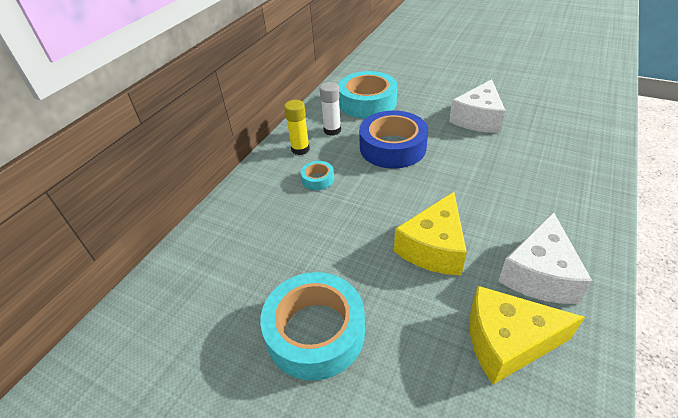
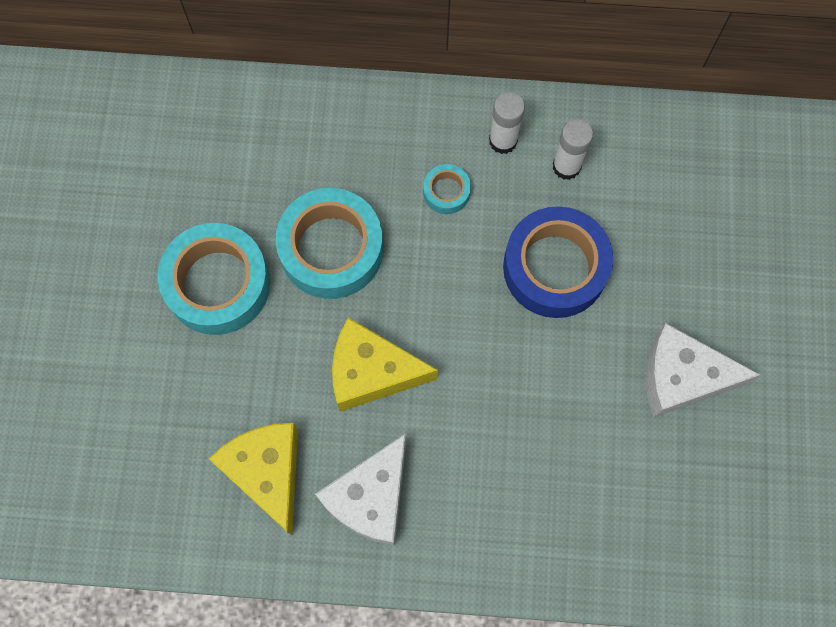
camera: 65 degrees right, 30 degrees up
yellow glue stick [284,100,310,155] -> white glue stick [489,92,525,154]
turquoise tape [338,71,397,119] -> turquoise tape moved to [276,188,383,299]
white cheese [498,212,592,304] -> white cheese turned 60 degrees counterclockwise [315,433,406,546]

